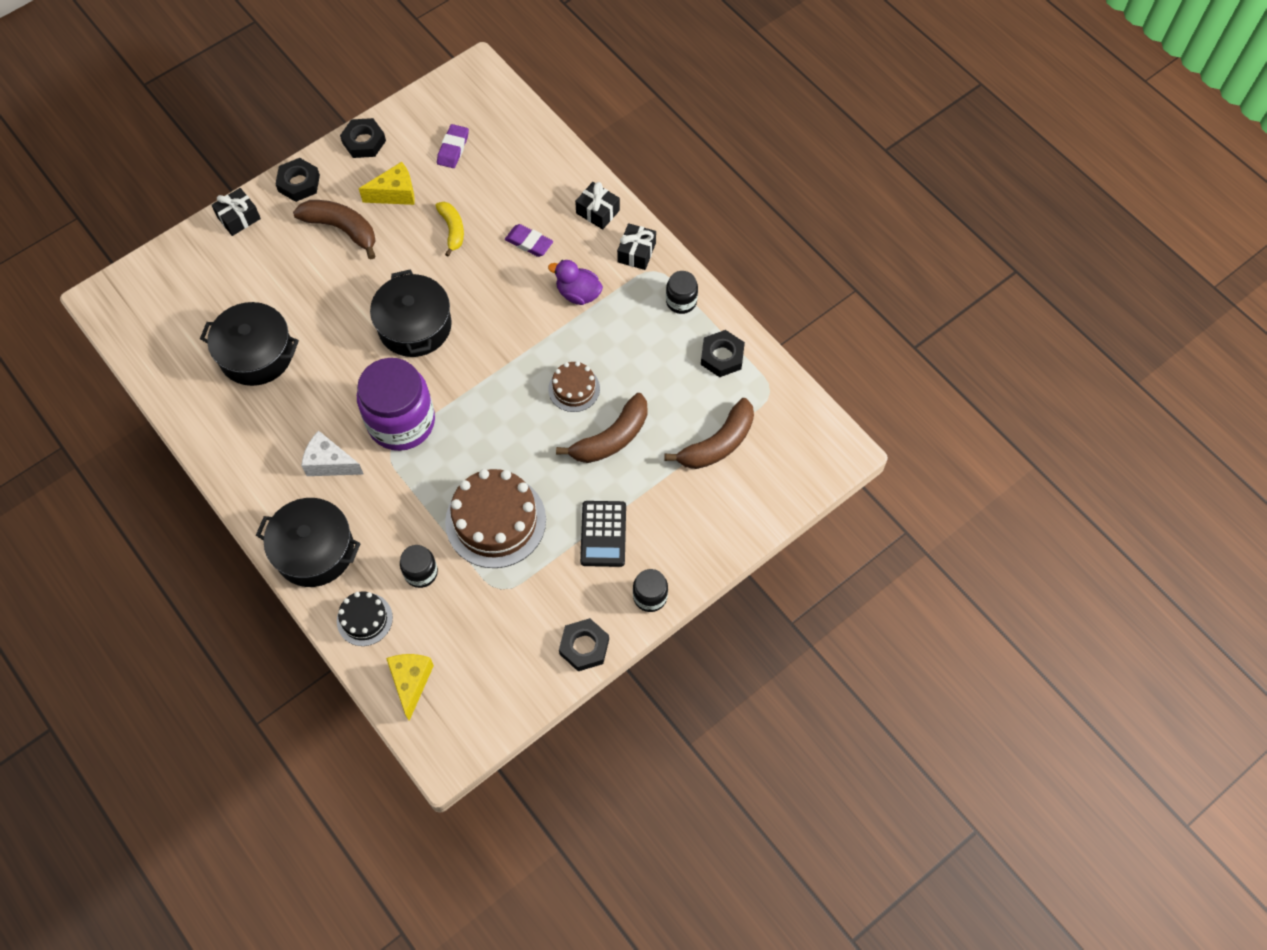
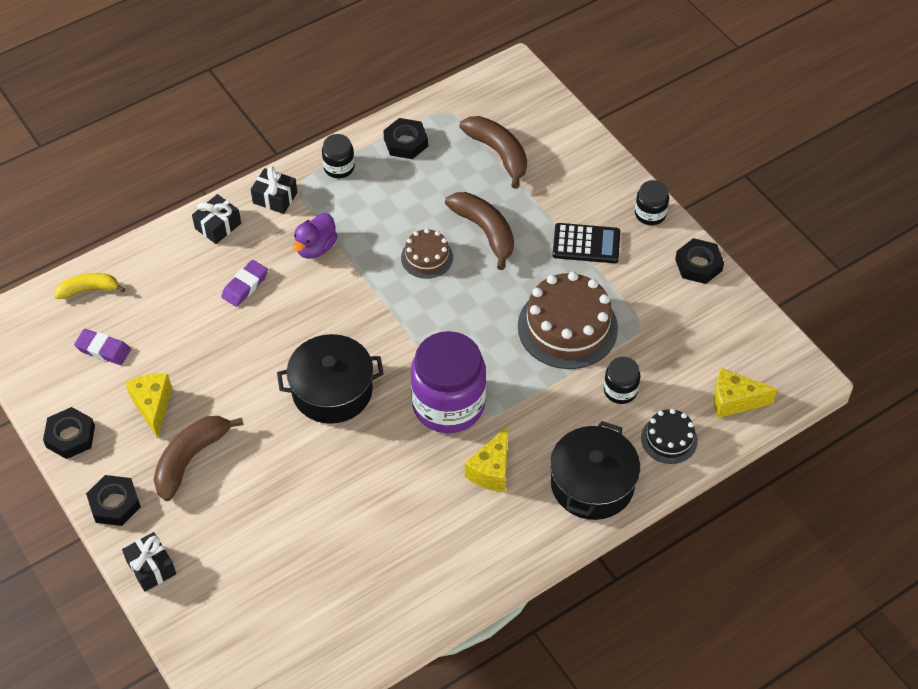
camera: 85 degrees left, 10 degrees down
black pot [200,302,299,386] -> none
white cheese [301,430,364,476] -> yellow cheese [465,426,508,492]
yellow banana [435,202,464,256] -> yellow banana moved to [54,273,125,299]

